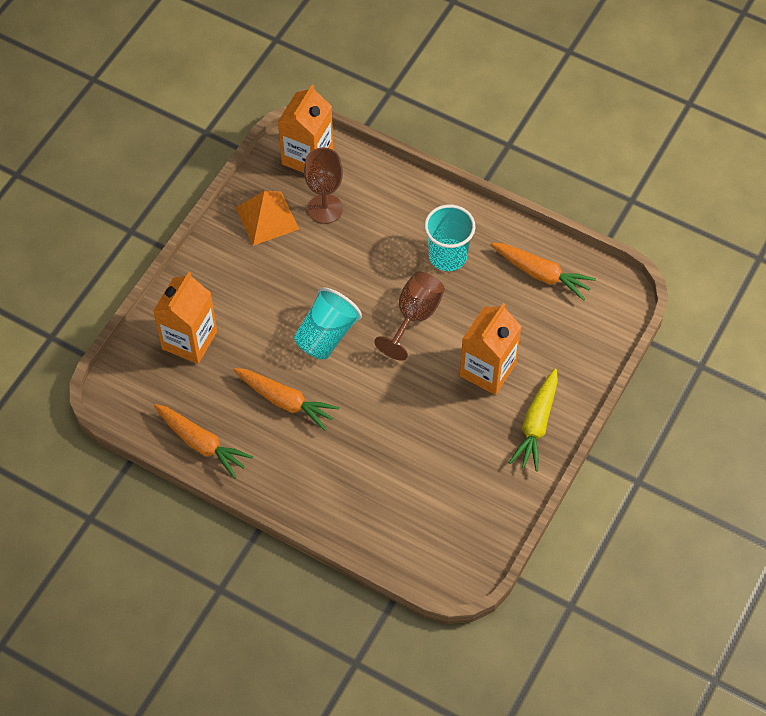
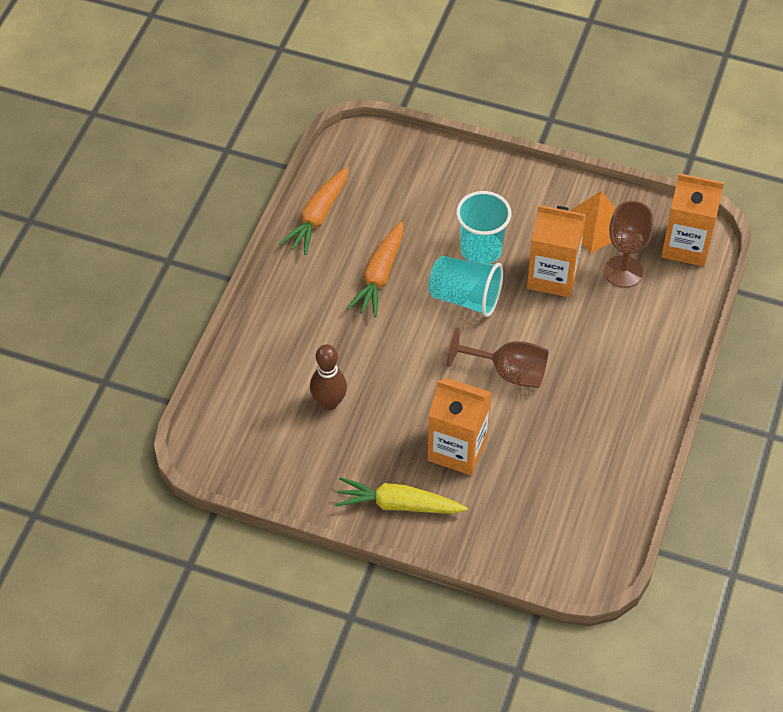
camera: 80 degrees right, 5 degrees down
orange carton [153,272,217,364] -> orange carton moved to [527,205,586,298]
turquoise cup [424,205,475,271] -> turquoise cup moved to [456,191,511,264]
orange carrot [491,243,596,301] -> none
none -> brown bowling pin [310,344,347,410]

